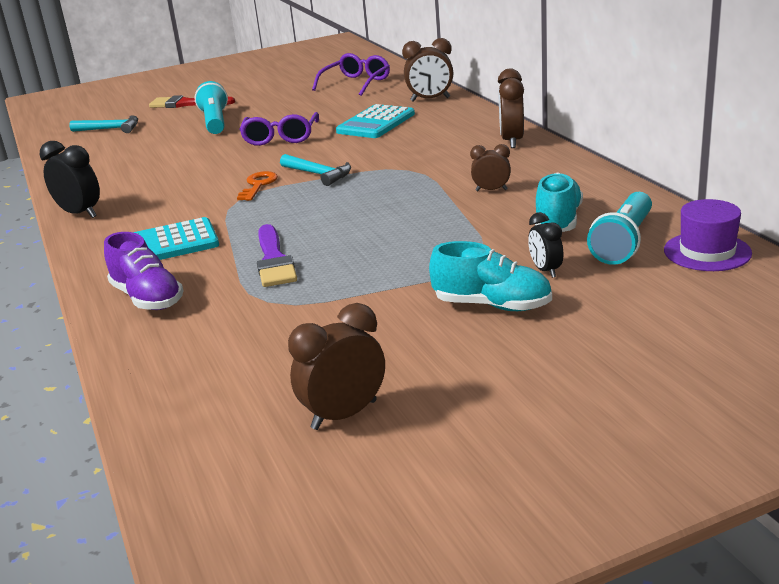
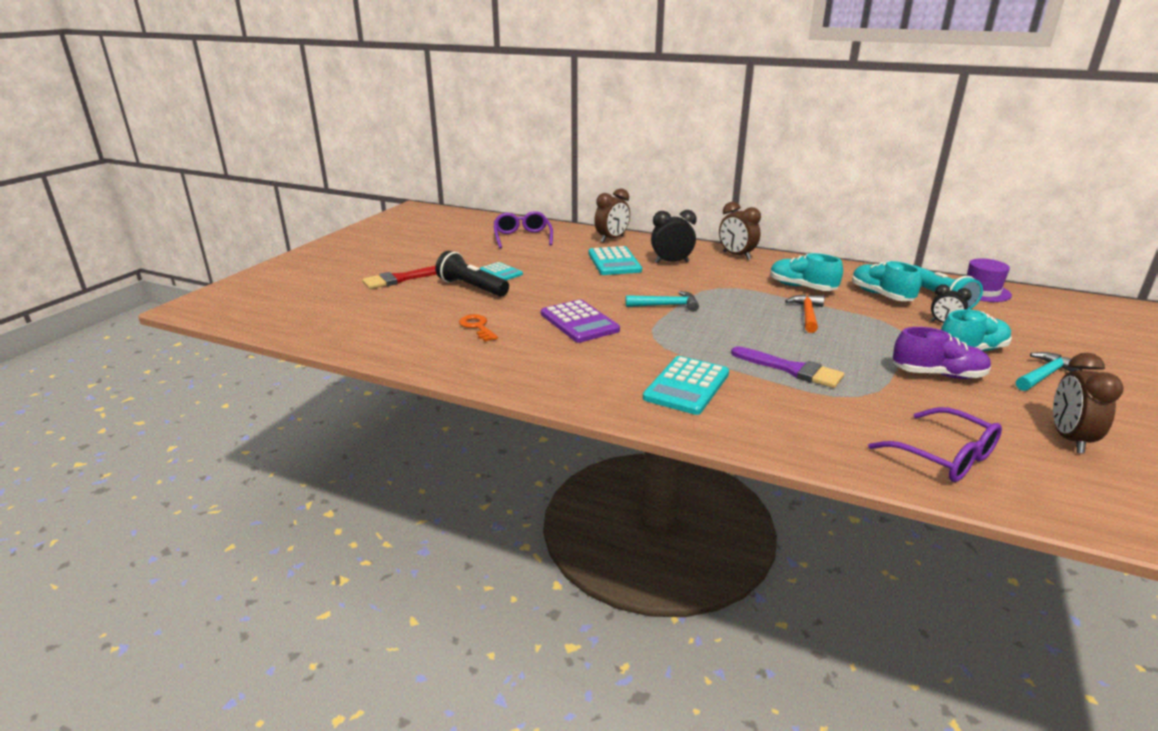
camera: 45 degrees left, 0 degrees up
black clock [40,141,100,218] -> black clock moved to [651,210,697,263]
turquoise hammer [69,115,138,133] -> turquoise hammer moved to [1016,352,1083,391]
purple shoe [104,232,184,310] -> purple shoe moved to [893,327,991,379]
turquoise flashlight [194,81,228,134] -> black flashlight [435,251,509,297]
orange key [237,171,278,201] -> orange key moved to [459,314,498,342]
purple glasses [239,112,319,146] -> purple glasses moved to [868,407,1002,482]
brown clock [470,144,510,191] -> turquoise shoe [770,253,843,291]
none -> turquoise calculator [480,262,523,280]
none -> purple calculator [541,299,620,343]
none -> orange hammer [785,295,824,333]

